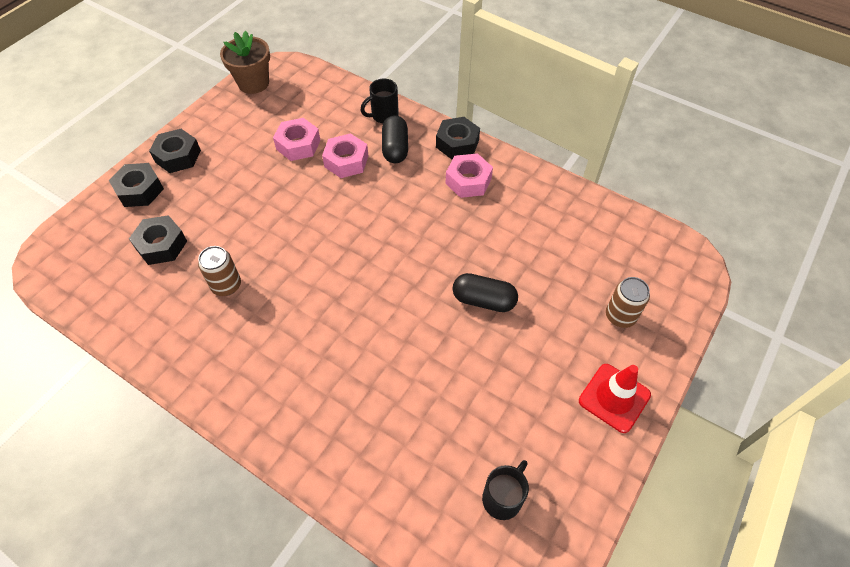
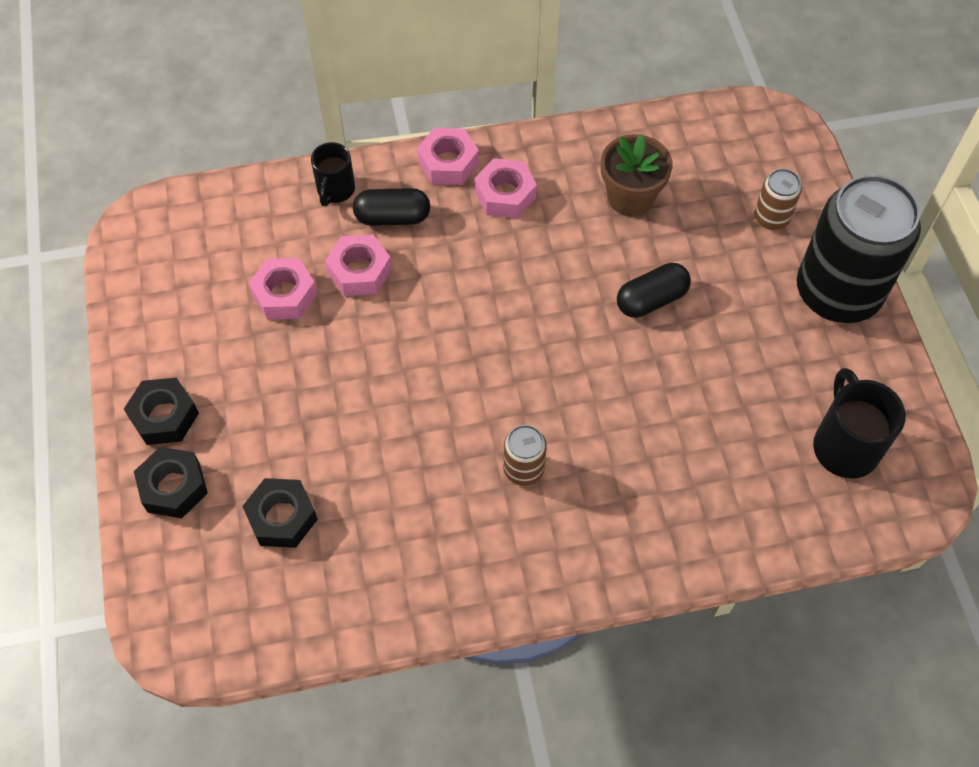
camera: 45 degrees left, 5 degrees up
brown can [198,246,241,296] -> brown can moved to [503,425,547,486]
brown flower pot [220,30,270,94] -> brown flower pot moved to [601,134,672,217]
black capsule [382,115,408,163] -> black capsule turned 45 degrees counterclockwise [353,188,430,226]
black nut [436,117,480,159] -> pink nut [417,128,479,185]
black mug [482,460,529,520] -> black mug [813,368,906,479], size x1.56
red traffic cone [579,364,651,433] -> black can [797,175,921,323]

